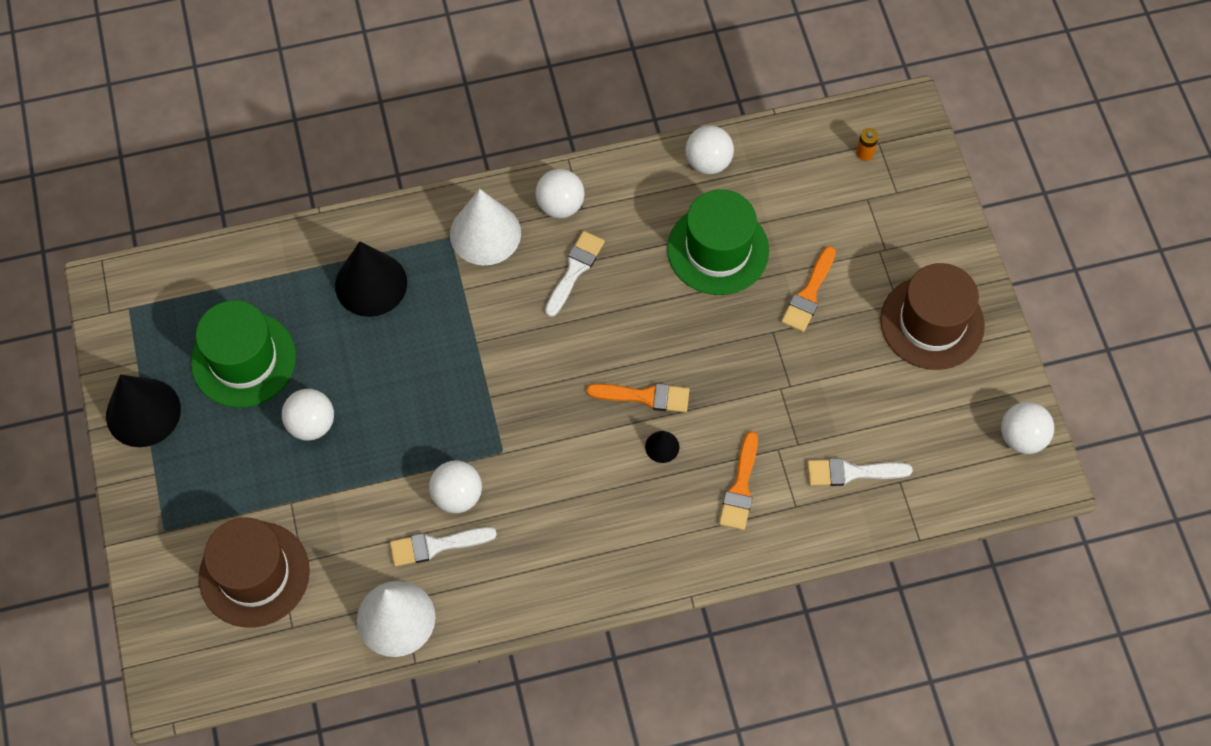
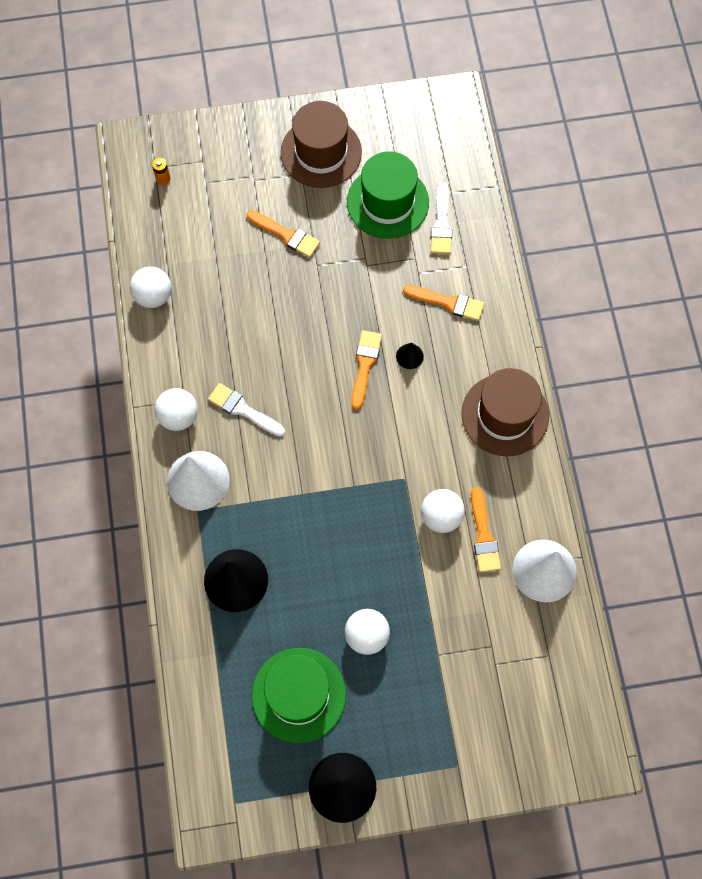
camera: 85 degrees left, 5 degrees up
brown hat [199,517,310,628] -> brown hat moved to [462,368,549,456]
white brush [390,527,497,567] -> orange brush [471,487,501,573]
green hat [667,189,769,295] -> green hat moved to [347,151,429,239]
white ball [1001,402,1054,454] -> none

